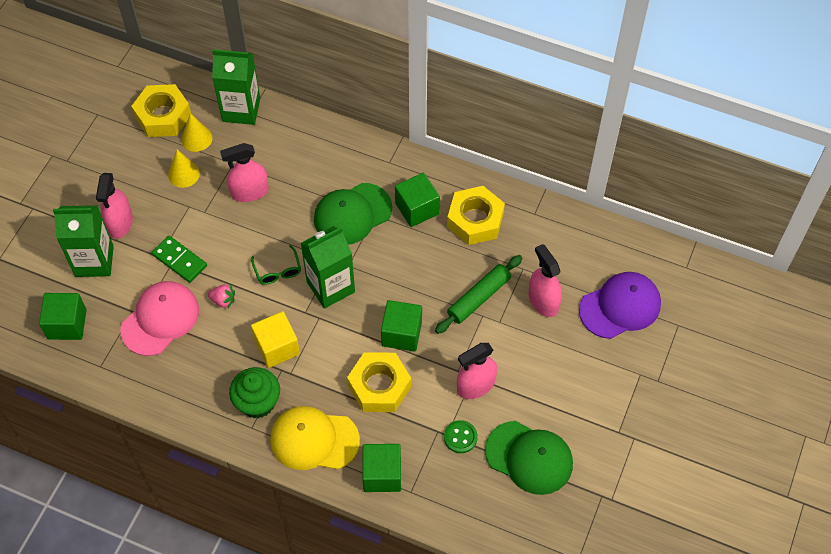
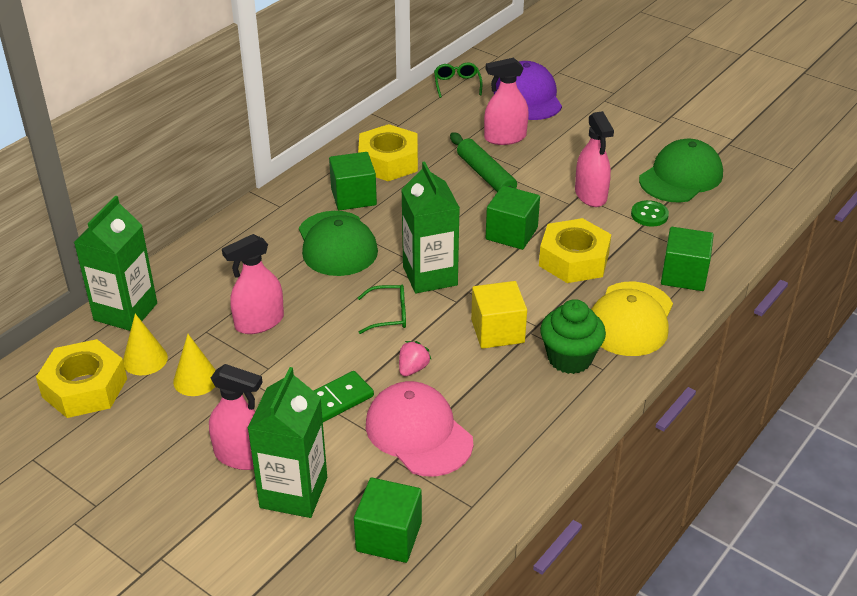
camera: 75 degrees left, 20 degrees down
pink spray bottle [220,143,269,202] -> pink spray bottle turned 60 degrees clockwise [222,234,284,334]
none -> green glasses [434,63,482,98]

